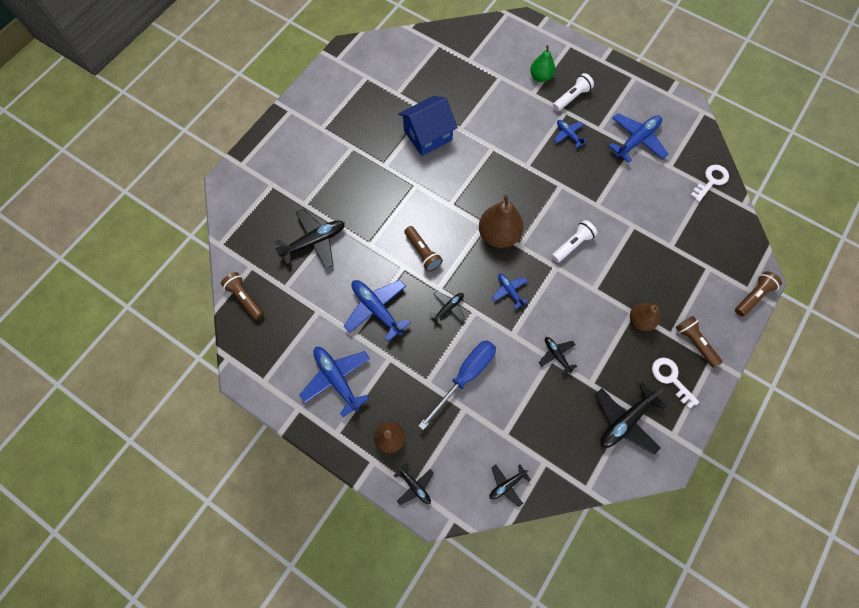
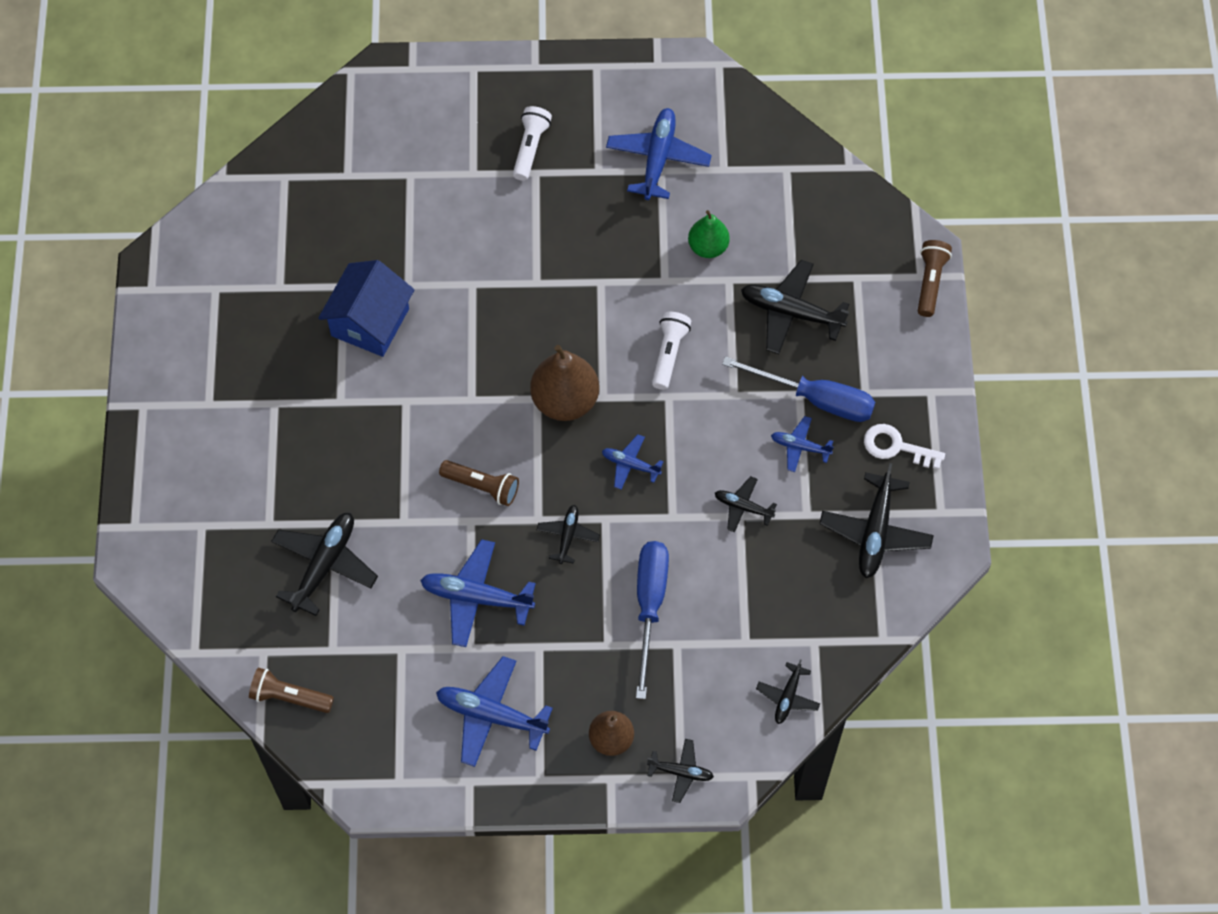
camera: 35 degrees left, 5 degrees down
green pear [530,45,555,82] -> green pear moved to [688,210,730,258]
blue plane [554,120,587,148] -> blue plane moved to [771,416,834,472]
brown pear [630,303,660,331] -> blue screwdriver [722,356,875,422]
brown flashlight [676,316,722,368] -> none
white key [691,165,729,202] -> none
none -> black plane [741,260,849,354]

